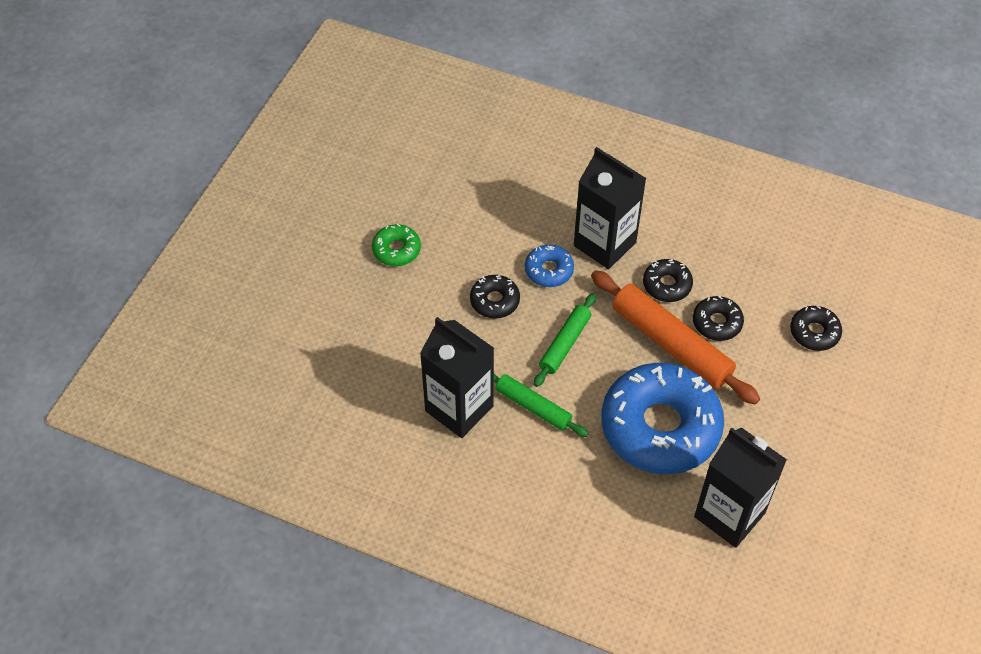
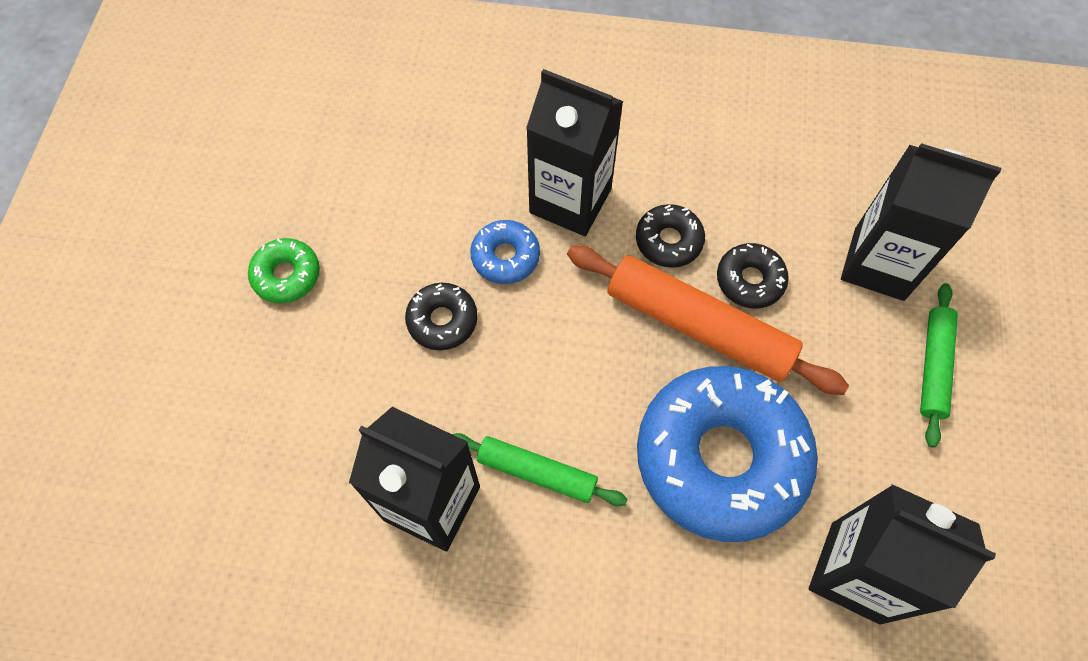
camera: 15 degrees left, 10 degrees up
green rolling pin [534,293,596,387] -> green rolling pin moved to [920,283,958,448]
black donut [790,306,842,351] -> black carton [841,143,1001,301]

